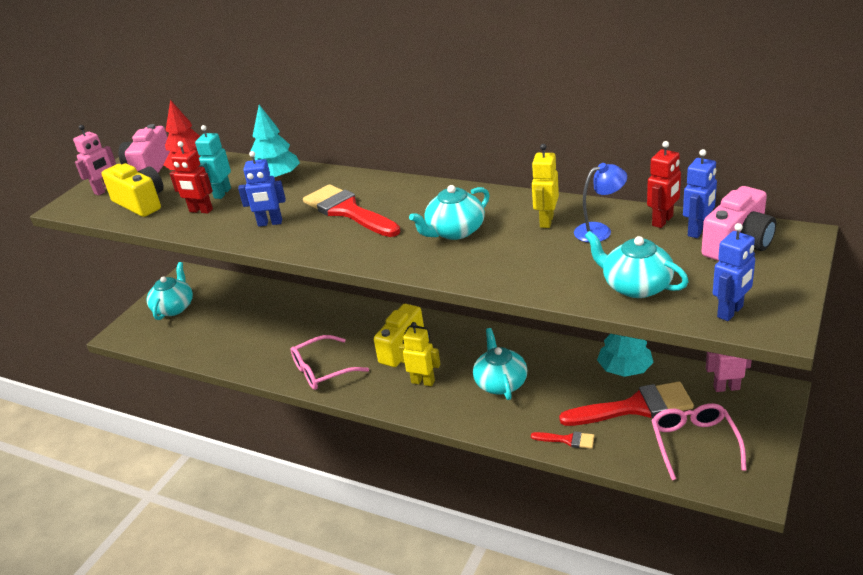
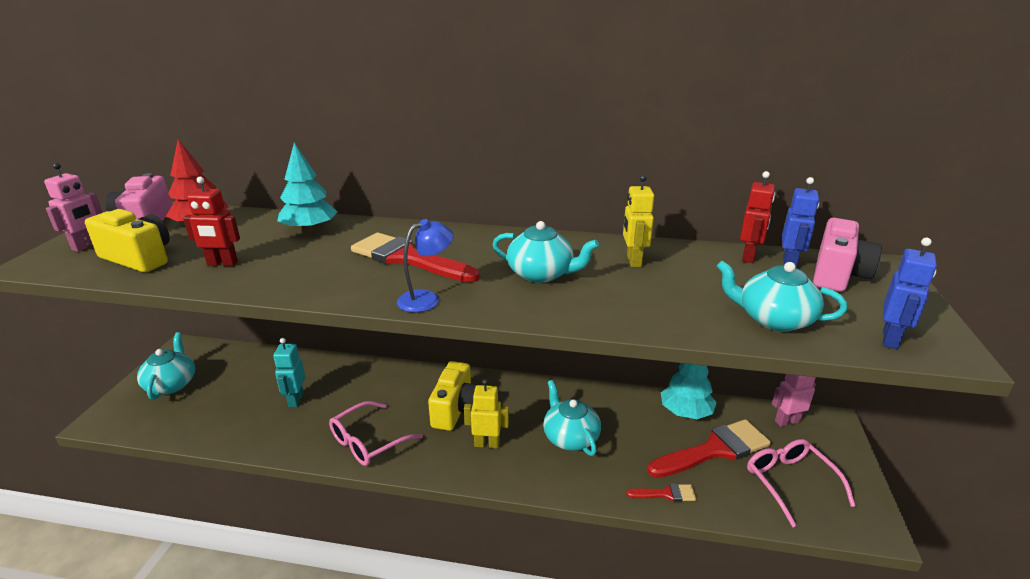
camera: 20 degrees left, 5 degrees down
turquoise robot [195,125,231,199] -> turquoise robot moved to [273,338,305,407]
blue robot [238,151,286,227] -> none
turquoise teapot [409,185,490,240] -> turquoise teapot turned 105 degrees counterclockwise [492,221,599,283]
blue lamp [574,163,627,243] -> blue lamp moved to [397,219,453,312]

